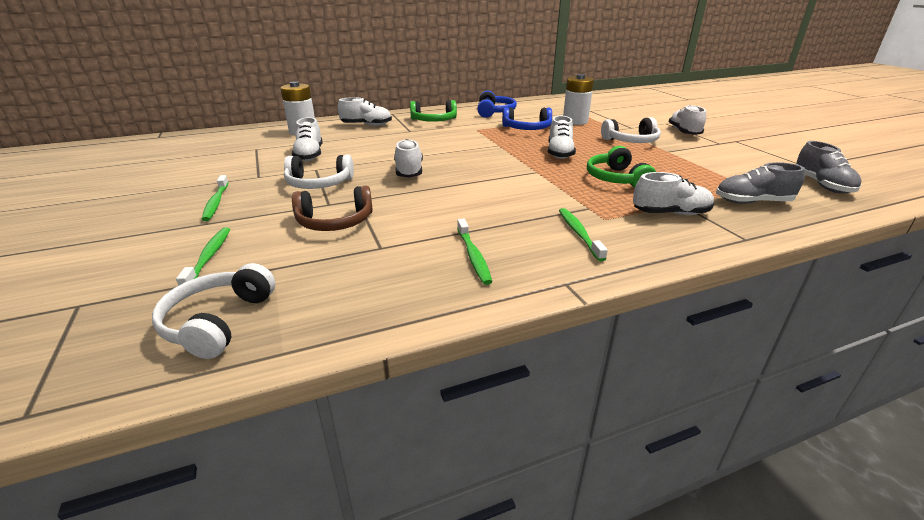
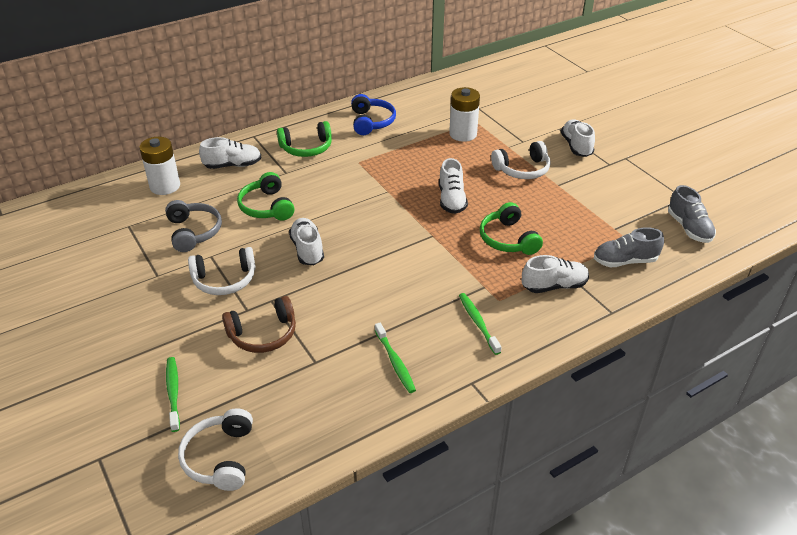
camera: 10 degrees left, 10 degrees up
green toothbrush [201,175,229,221] -> none
white shoe [292,117,322,161] -> grey headphones [165,200,222,252]
blue headphones [502,108,552,130] -> none
none -> green headphones [237,172,295,221]

